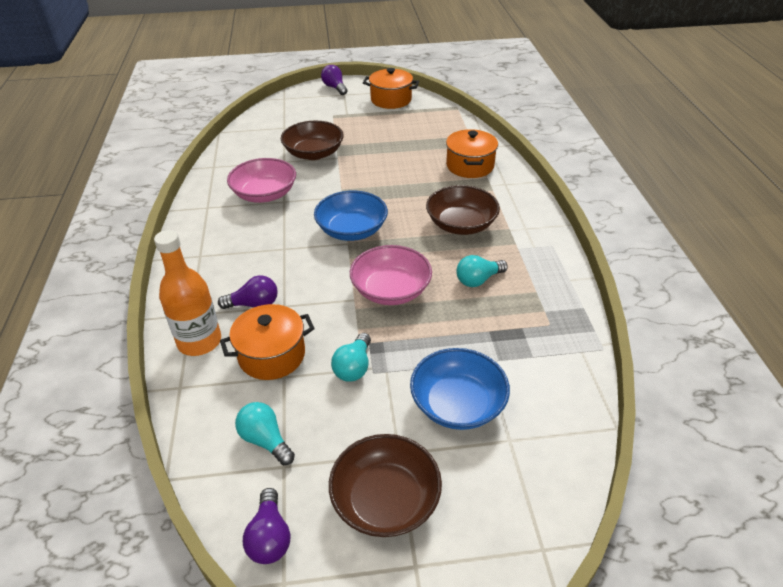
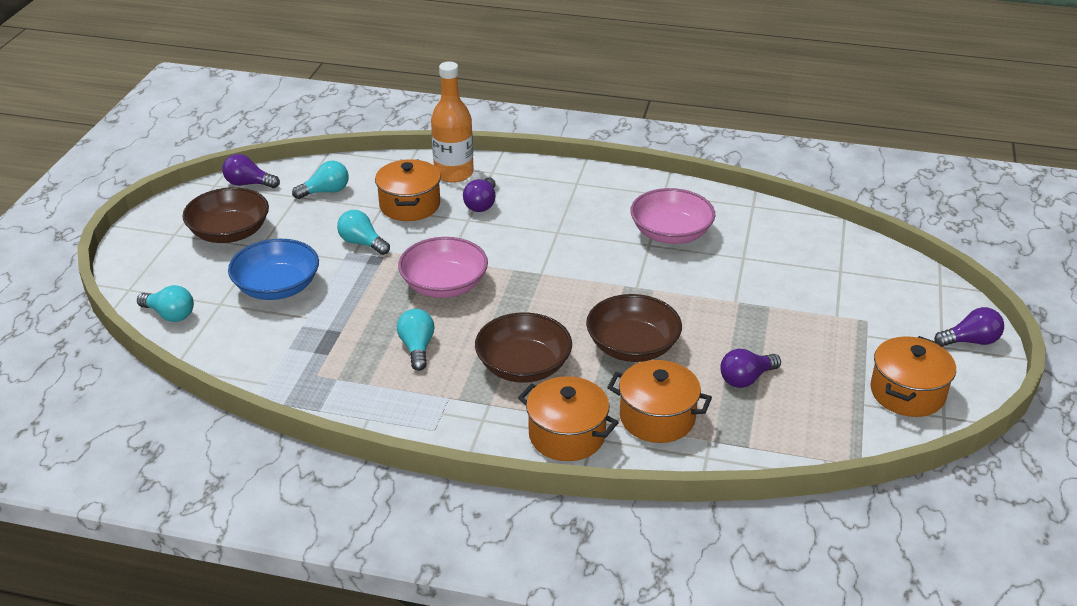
camera: 110 degrees right, 5 degrees down
brown bowl [281,121,344,160] -> brown bowl moved to [586,294,682,362]
blue bowl [314,191,388,241] -> none
none -> turquoise light bulb [137,285,194,322]
none -> orange pot [518,376,619,461]
none -> purple light bulb [720,349,781,388]

